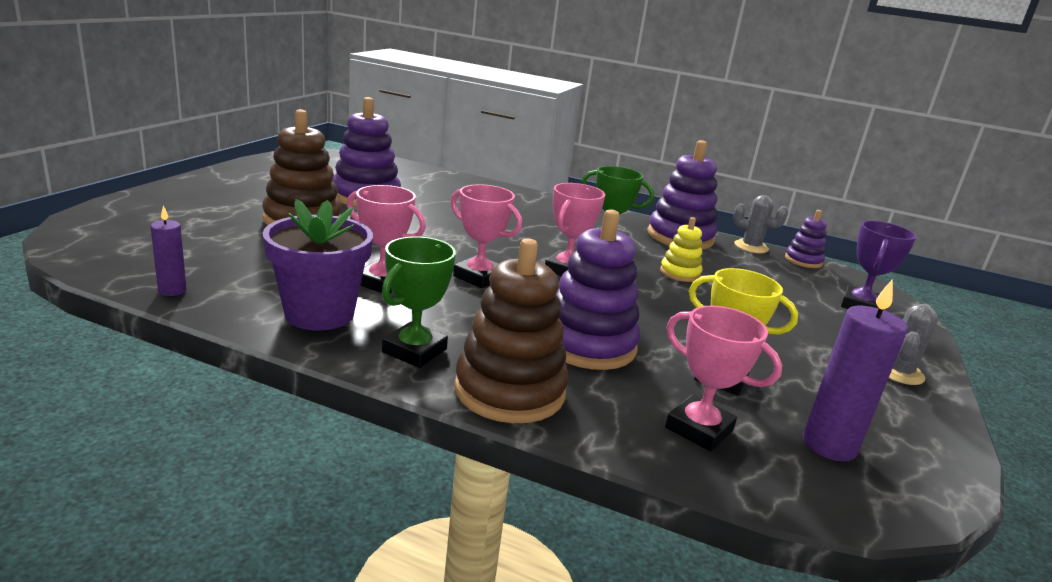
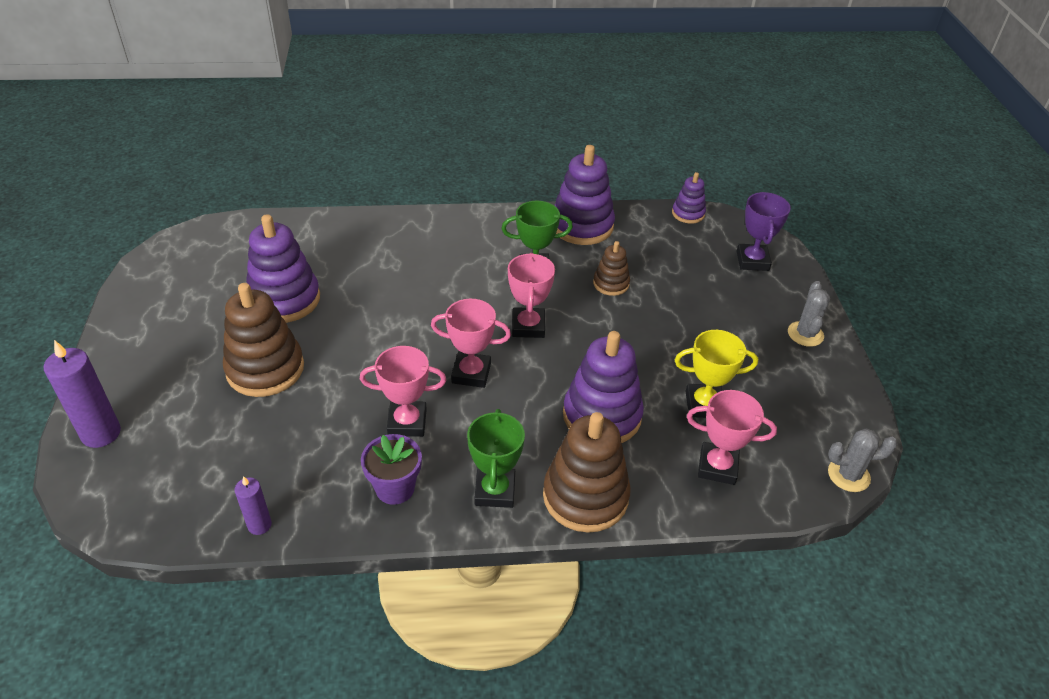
camera: 25 degrees left, 20 degrees up
purple flower pot [263,199,373,331] -> purple flower pot [361,434,422,505], size x0.67
yellow stacking toy [660,217,702,282] -> brown stacking toy [593,241,630,296]
grey cactus [733,195,788,253] -> grey cactus moved to [828,428,897,492]
purple candle [803,279,908,462] -> purple candle moved to [44,340,121,448]

